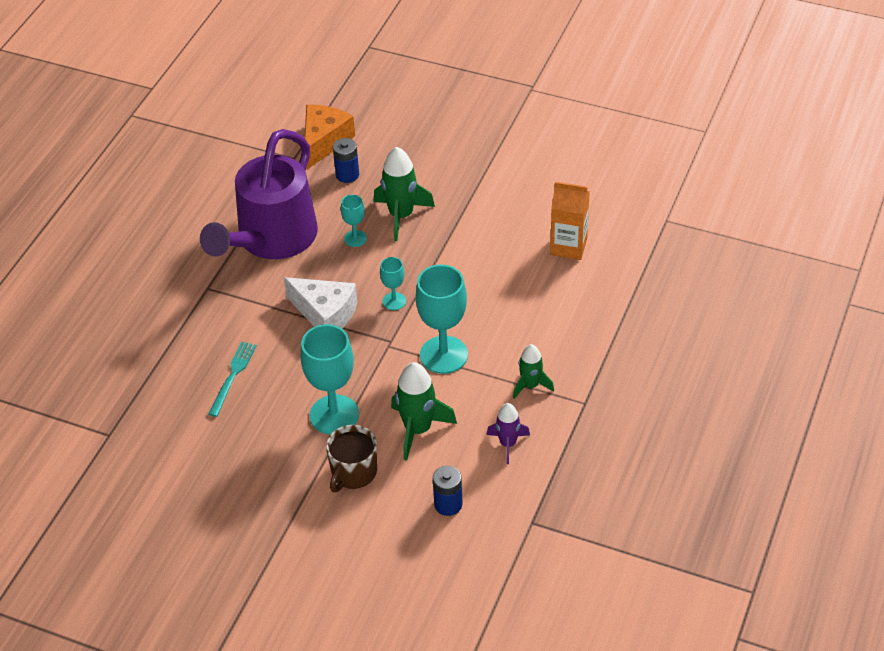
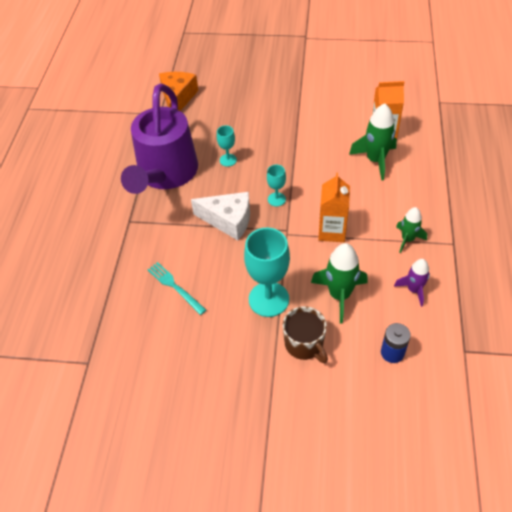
camera: 15 degrees left, 5 degrees up
turquoise fork [208,341,257,417] -> turquoise fork turned 45 degrees counterclockwise [147,262,206,315]
brown mug [326,425,377,492] -> brown mug turned 45 degrees counterclockwise [283,306,328,363]
blue battery [333,138,359,183] -> none
green rocket [374,147,435,241] -> green rocket moved to [349,103,397,181]
turquoise goblet [416,264,468,374] -> orange carton [318,172,350,242]

